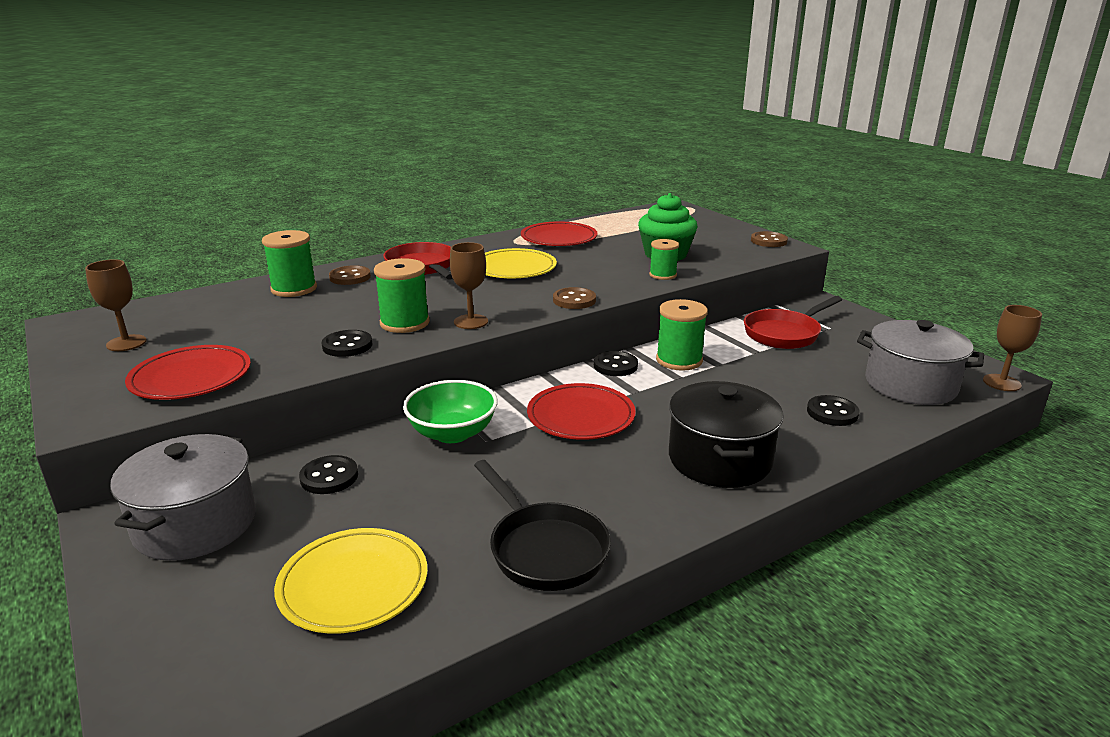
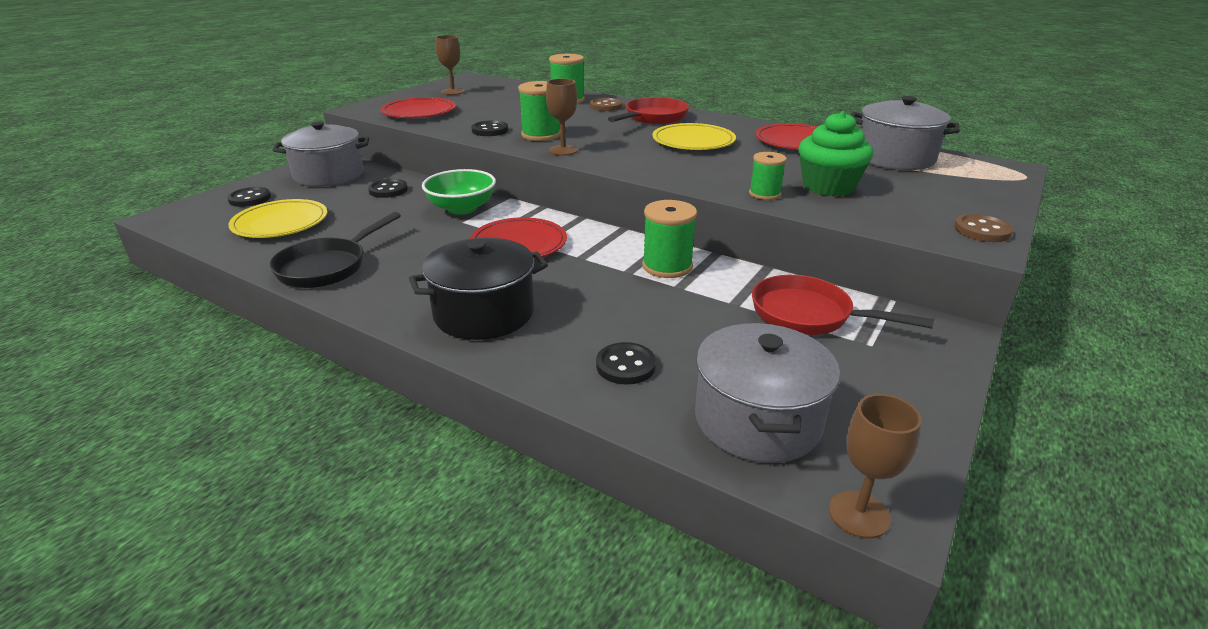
camera: 65 degrees right, 5 degrees up
brown button [553,287,596,309] -> none
black button [594,351,638,376] -> black button moved to [227,187,271,207]
none -> grey pot [851,96,959,170]

